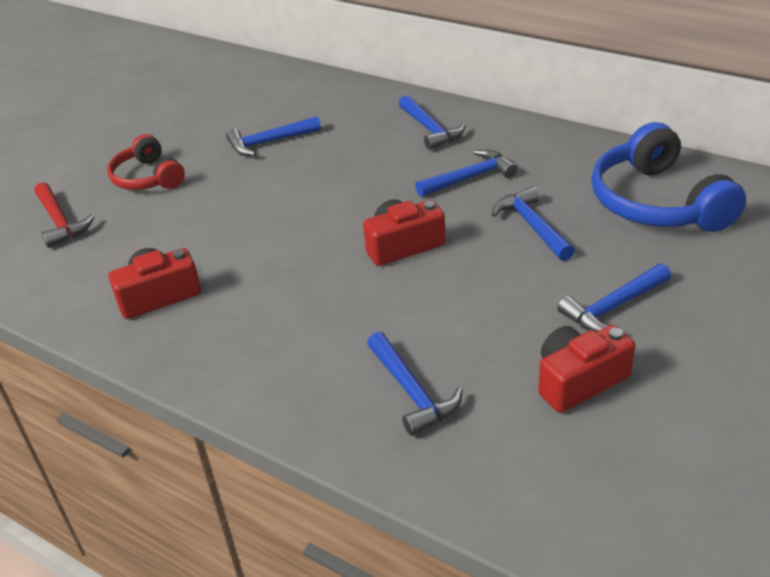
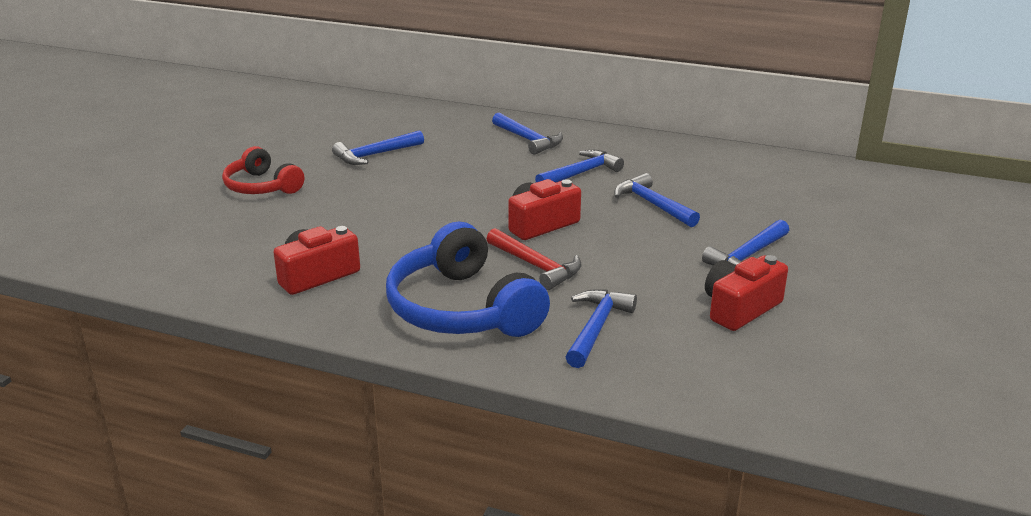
camera: 15 degrees left, 10 degrees down
red hammer [34,182,95,248] -> red hammer moved to [487,228,582,290]
blue hammer [367,332,462,436] -> blue hammer turned 120 degrees counterclockwise [566,289,637,368]
blue headphones [591,122,746,232] -> blue headphones moved to [386,222,550,337]

